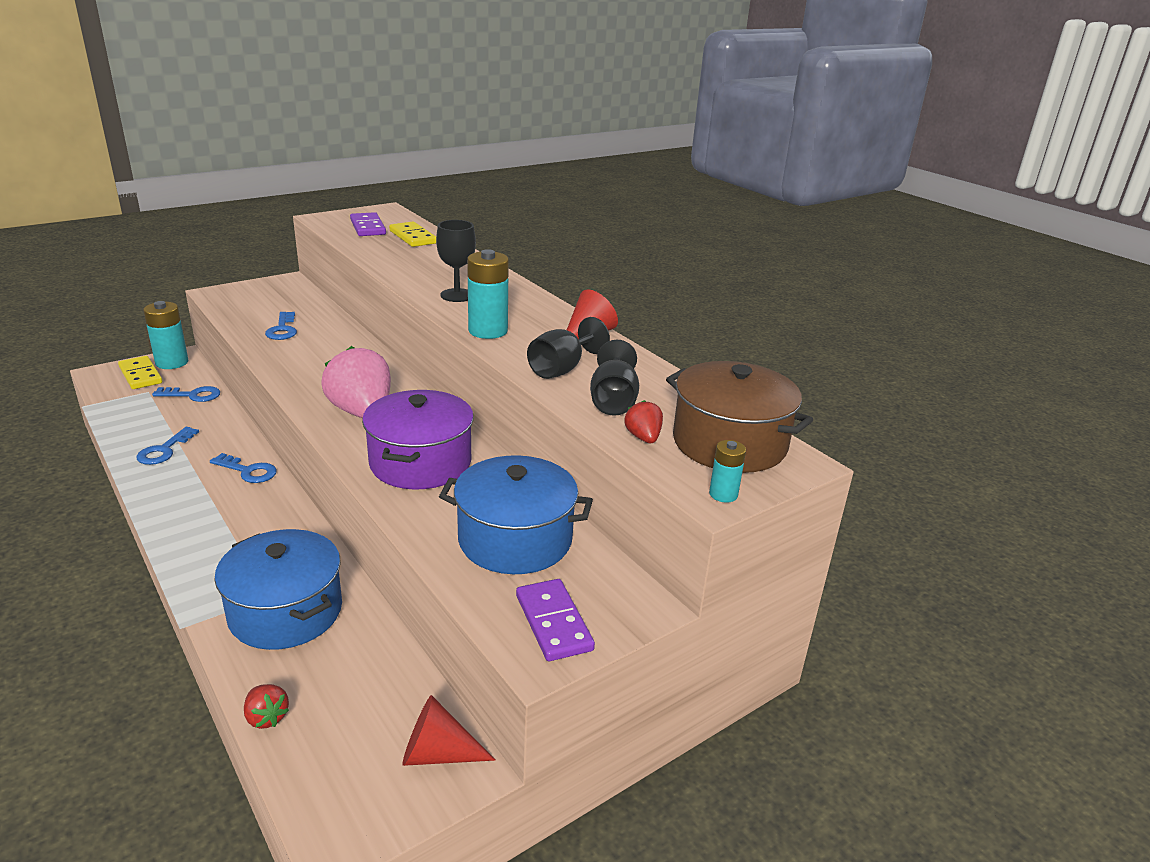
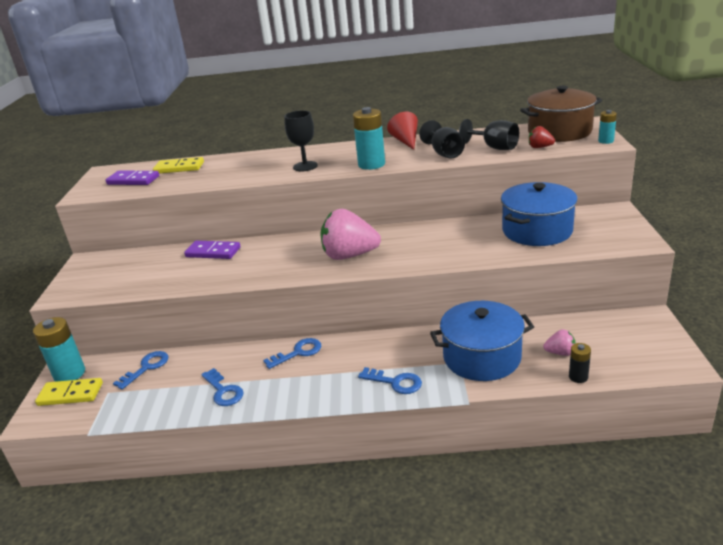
camera: 50 degrees left, 0 degrees up
red strawberry [244,684,289,729] -> black battery [569,343,591,383]
blue key [265,312,297,340] -> blue key moved to [358,367,422,394]
purple pot [362,390,474,490] -> none
red cone [403,695,495,766] -> none
purple domino [516,579,595,661] -> purple domino moved to [184,241,240,259]
none -> pink strawberry [543,329,575,356]

